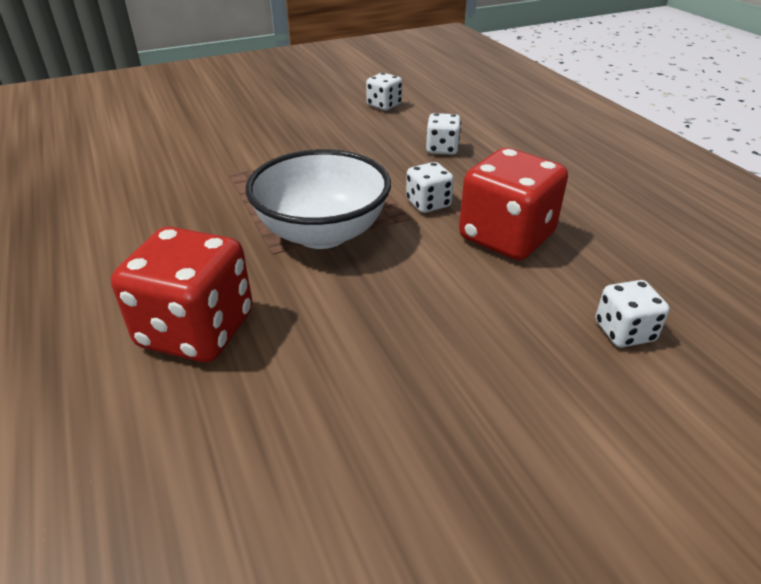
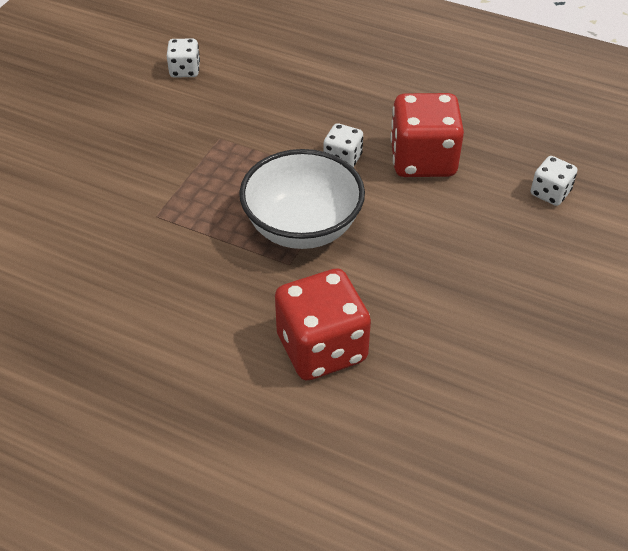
camera: 40 degrees left, 10 degrees up
white dice [426,113,461,155] -> none

